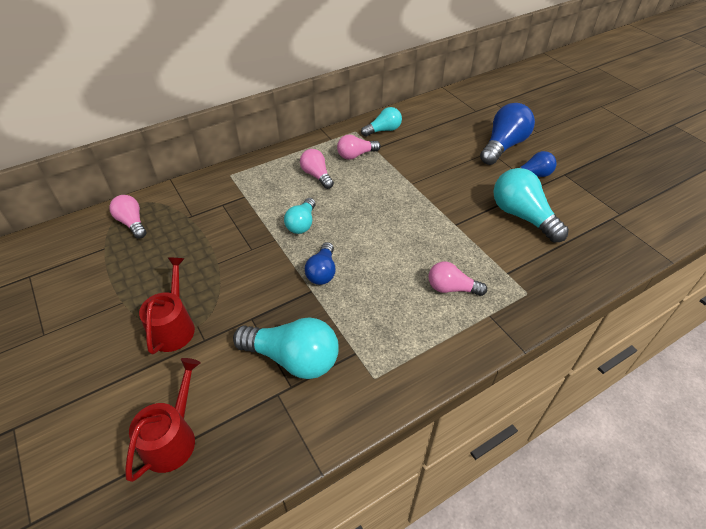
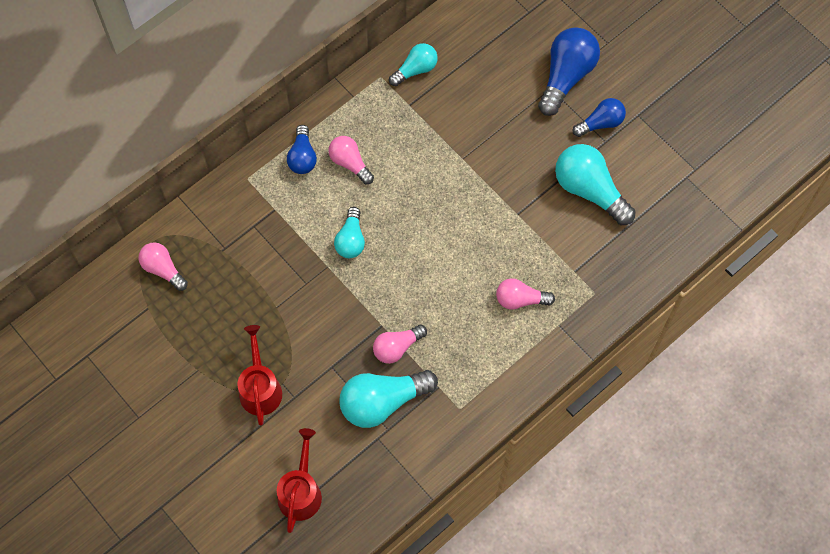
camera: 10 degrees left, 20 degrees up
turquoise light bulb [233,317,339,379] -> turquoise light bulb turned 150 degrees clockwise [340,370,438,428]
blue light bulb [305,242,336,285] -> blue light bulb moved to [287,125,317,174]
pink light bulb [337,135,381,160] -> pink light bulb moved to [373,325,427,364]

